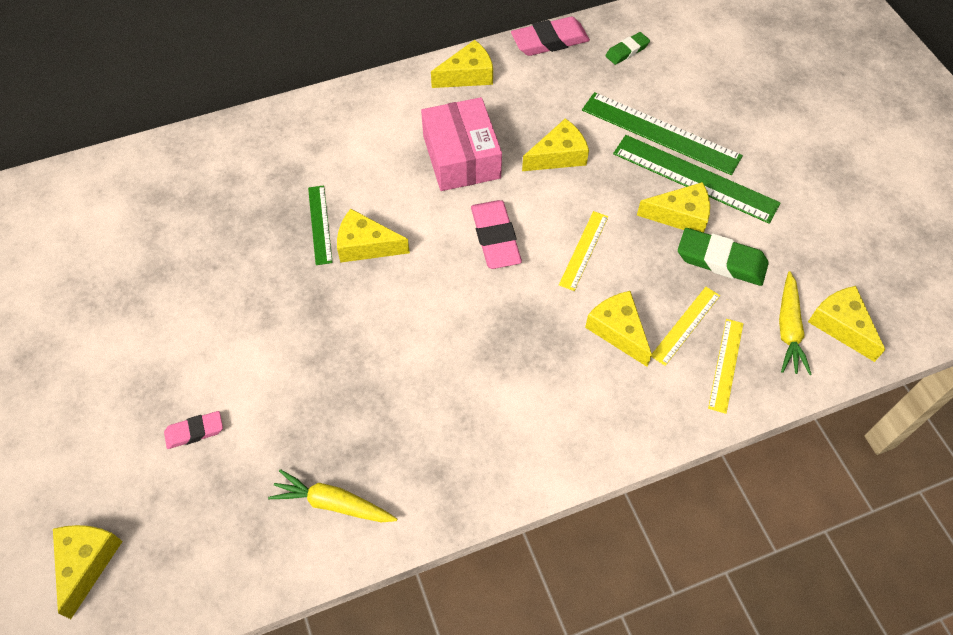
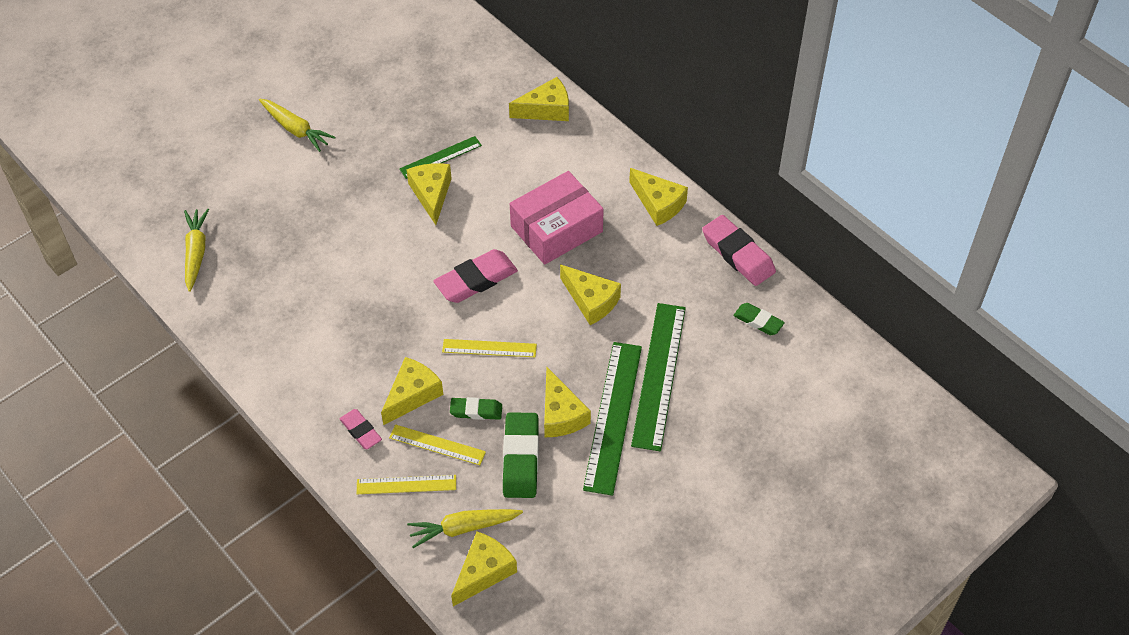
camera: 70 degrees right, 5 degrees down
yellow cheese [53,525,123,619] -> yellow cheese moved to [509,77,569,121]
pink eraser [164,411,223,449] -> pink eraser moved to [340,409,382,449]
none -> yellow carrot [259,99,336,152]
none -> green eraser [450,397,502,420]

